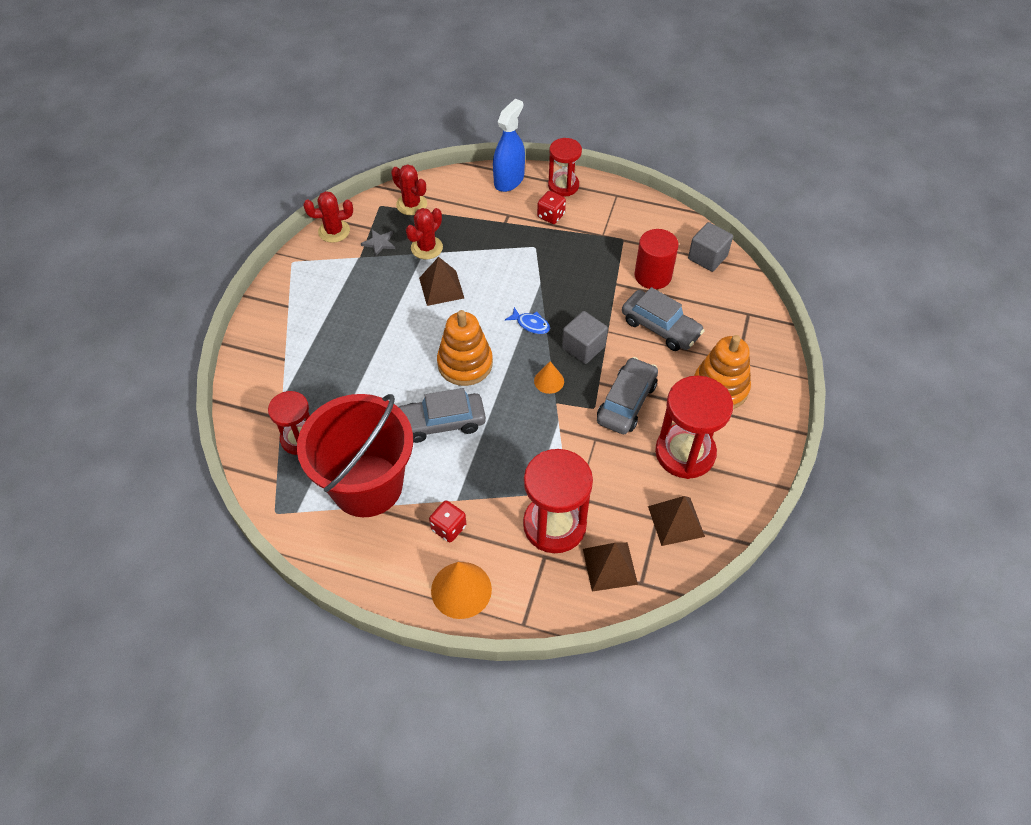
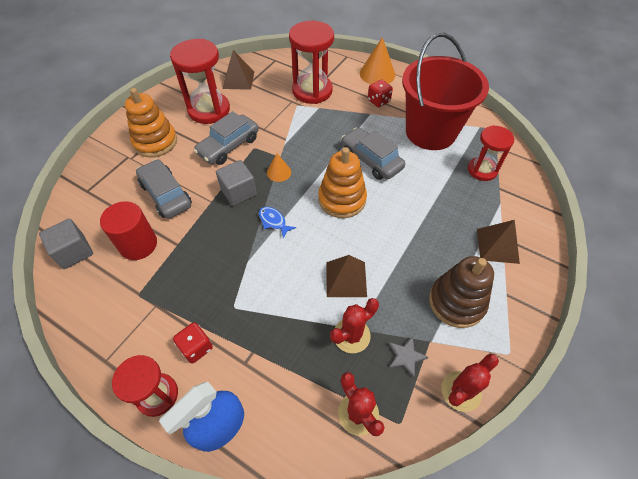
camera: 165 degrees left, 0 degrees up
red cactus [303,191,353,243] -> red cactus turned 45 degrees counterclockwise [441,354,499,412]
grey car [399,388,486,443] -> grey car turned 135 degrees counterclockwise [341,128,405,180]
brown pyramid [583,542,638,592] -> brown pyramid moved to [477,220,520,264]
none -> brown stacking toy [429,256,494,328]

